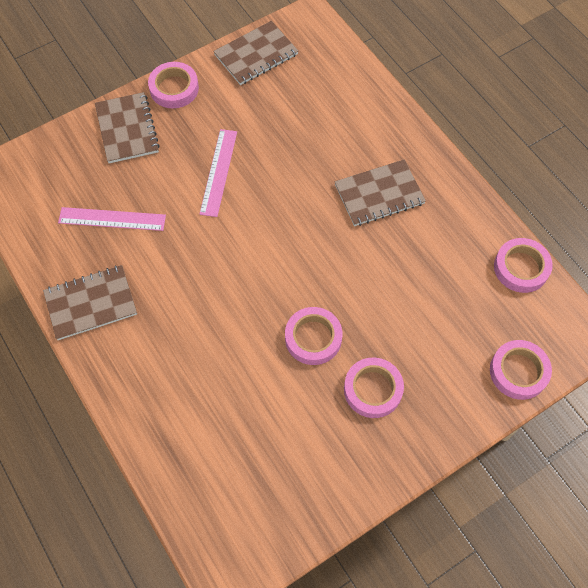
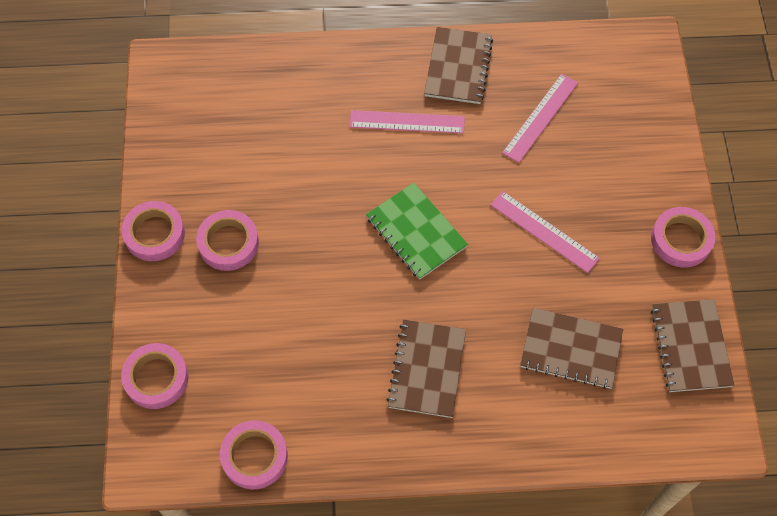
camera: 120 degrees right, 0 degrees up
brown notebook [95,92,160,163] -> brown notebook moved to [520,308,623,389]
pink tape [285,307,342,365] -> pink tape moved to [122,201,185,261]
none -> pink ruler [349,110,465,134]
none -> green notebook [366,183,468,280]

